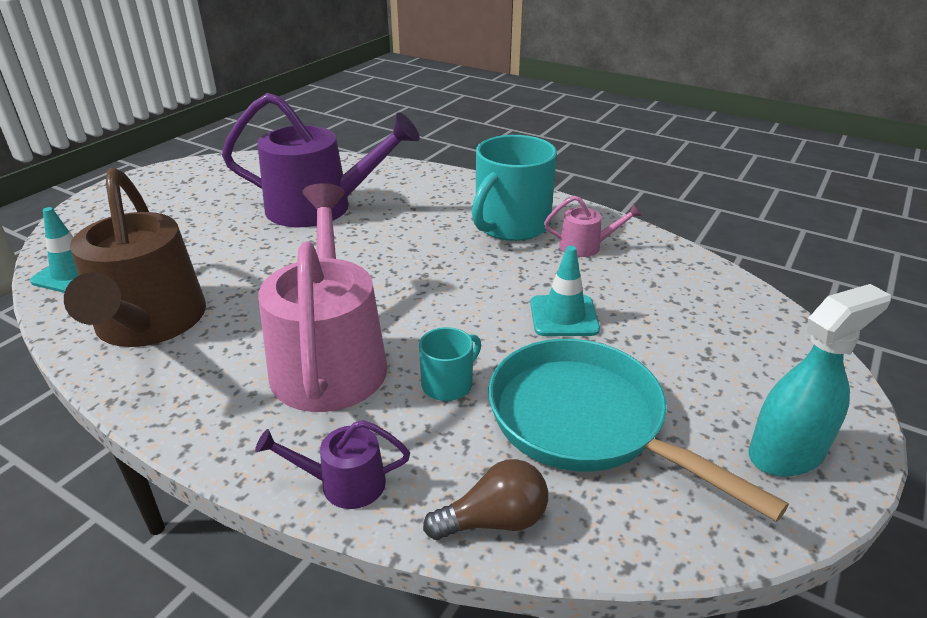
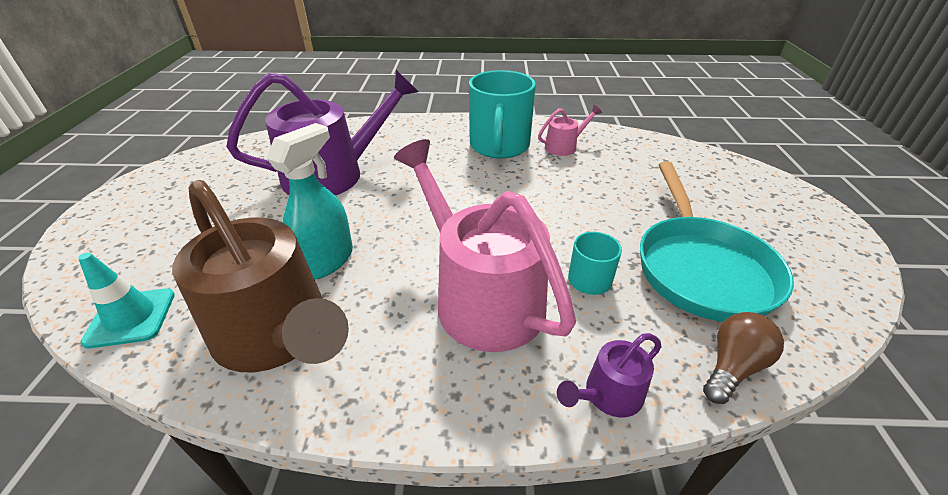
camera: 30 degrees left, 5 degrees up
turquoise pan [489,339,789,522] -> turquoise pan turned 105 degrees counterclockwise [640,161,794,322]
turquoise traffic cone [530,246,600,336] -> none
turquoise spray bottle [748,284,891,477] -> turquoise spray bottle moved to [267,123,353,280]

